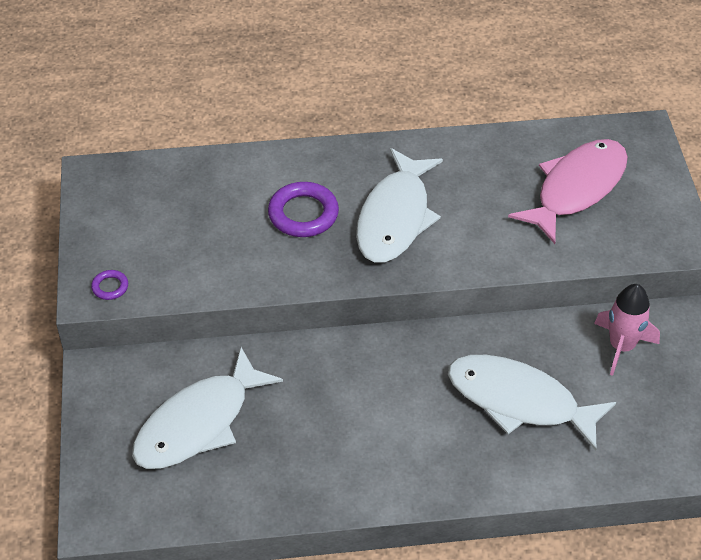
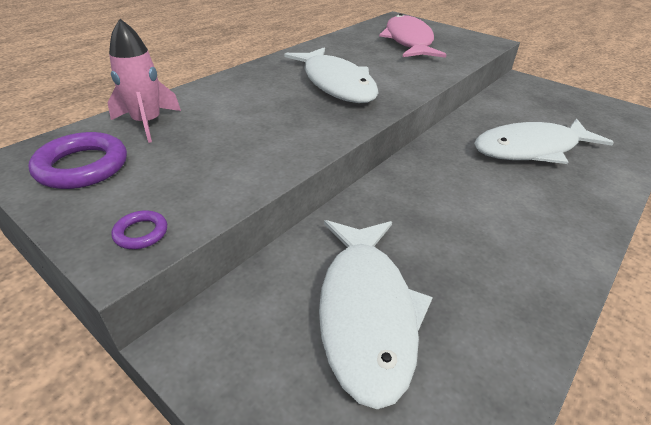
camera: 45 degrees left, 10 degrees down
purple ring [268,182,339,237] -> purple ring moved to [28,132,127,189]
pink rocket [594,284,660,376] -> pink rocket moved to [107,19,181,143]

